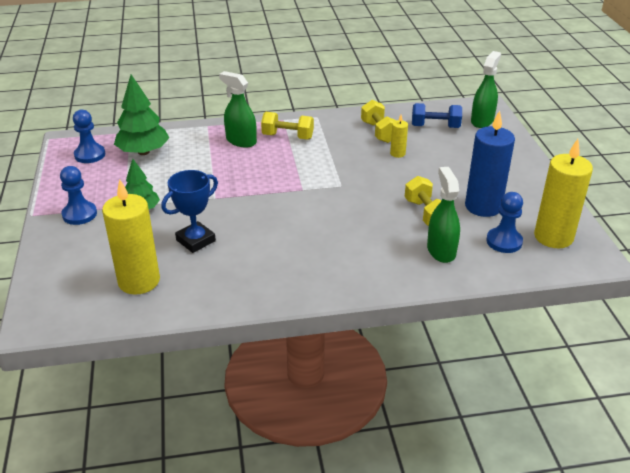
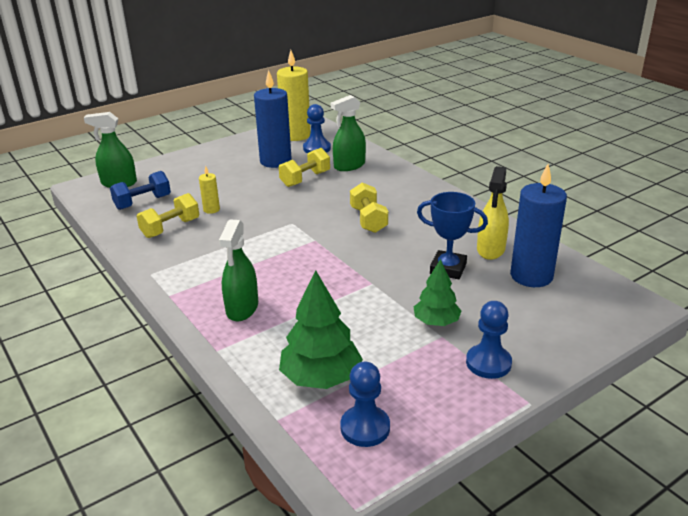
camera: 115 degrees left, 5 degrees down
yellow candle [102,180,160,295] -> blue candle [510,164,567,287]
yellow dumbbell [261,112,314,139] -> yellow dumbbell moved to [350,183,388,233]
blue dumbbell [412,103,462,128] -> blue dumbbell turned 75 degrees clockwise [110,171,171,210]
none -> yellow spray bottle [477,166,509,260]

